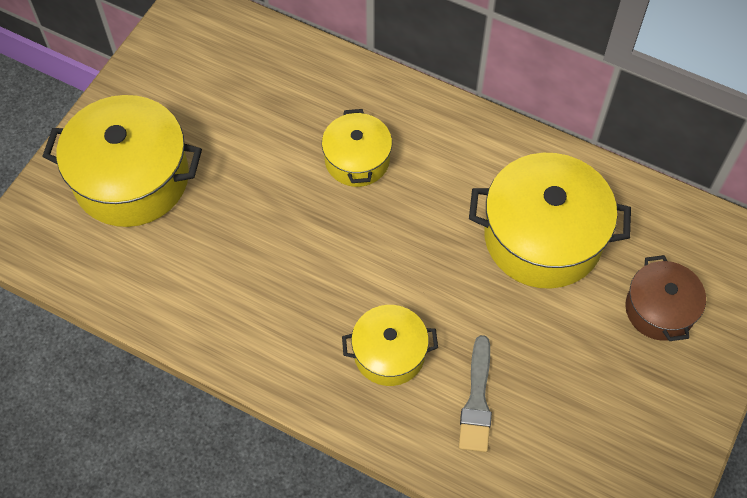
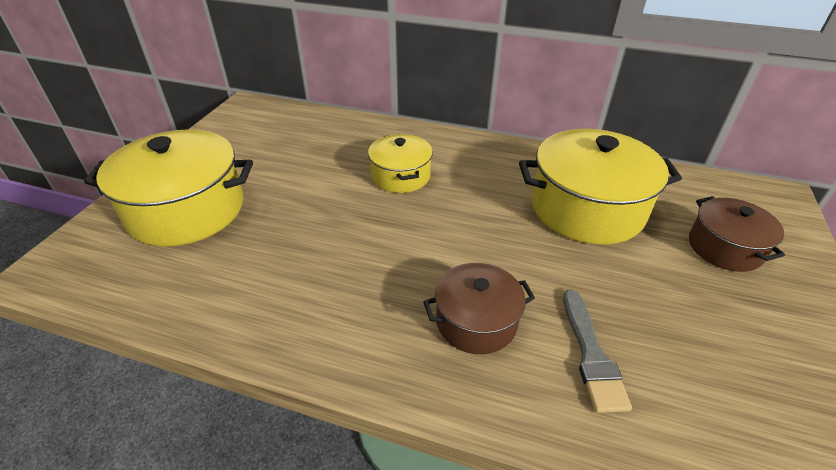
camera: 10 degrees left, 20 degrees down
yellow pot [342,305,438,386] -> brown pot [423,263,535,354]

